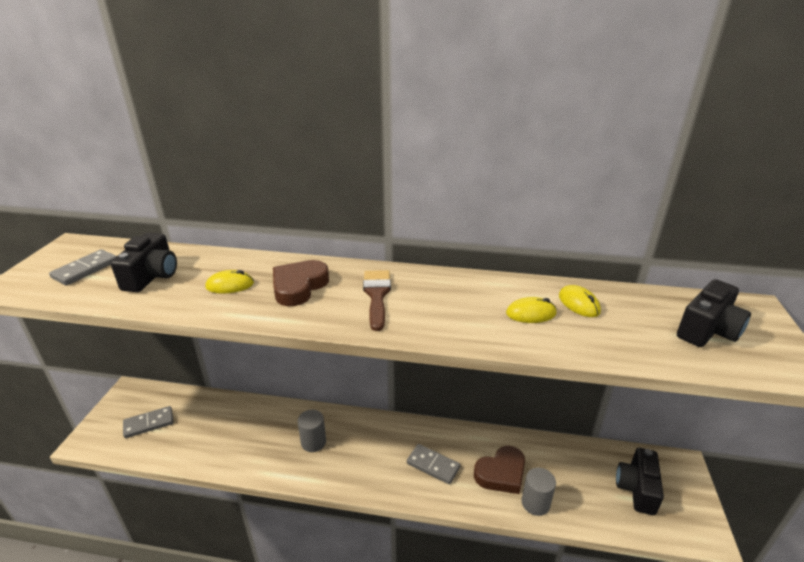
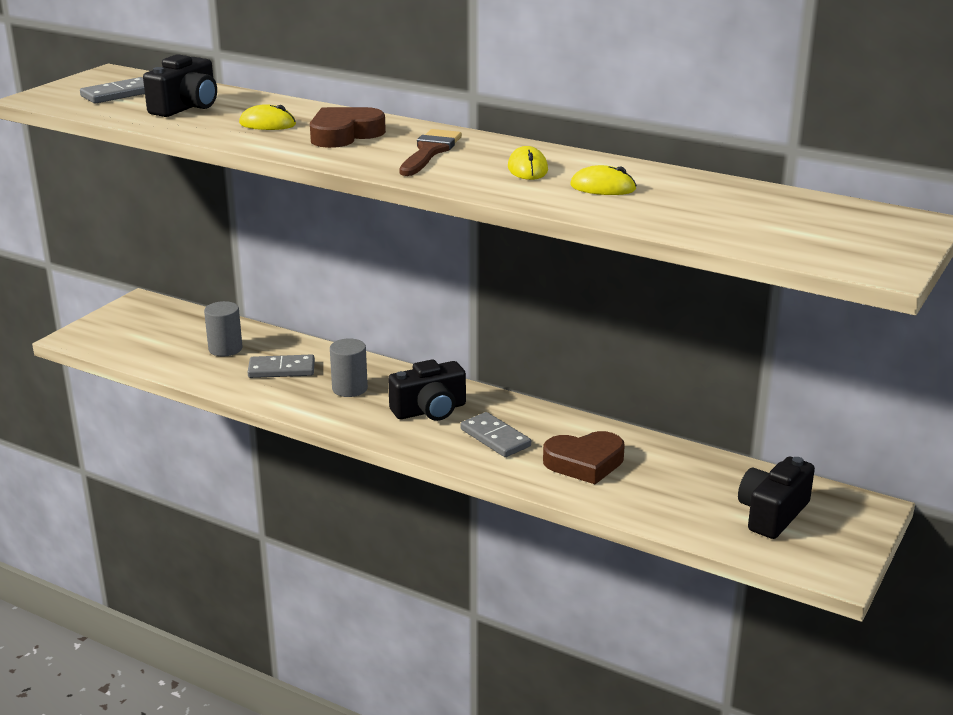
camera: 20 degrees right, 5 degrees down
grey domino [123,406,173,438] -> grey domino moved to [248,354,315,378]
grey cylinder [522,468,556,516] -> grey cylinder moved to [204,301,242,356]
yellow mouse [559,285,601,317] -> yellow mouse moved to [508,146,548,180]
black camera [677,279,751,347] -> black camera moved to [388,360,466,421]

